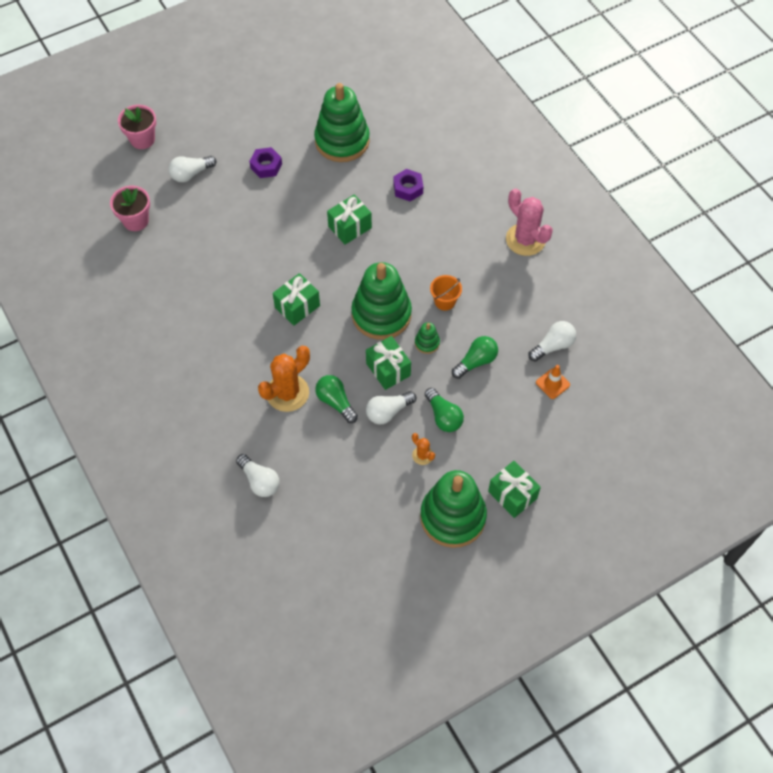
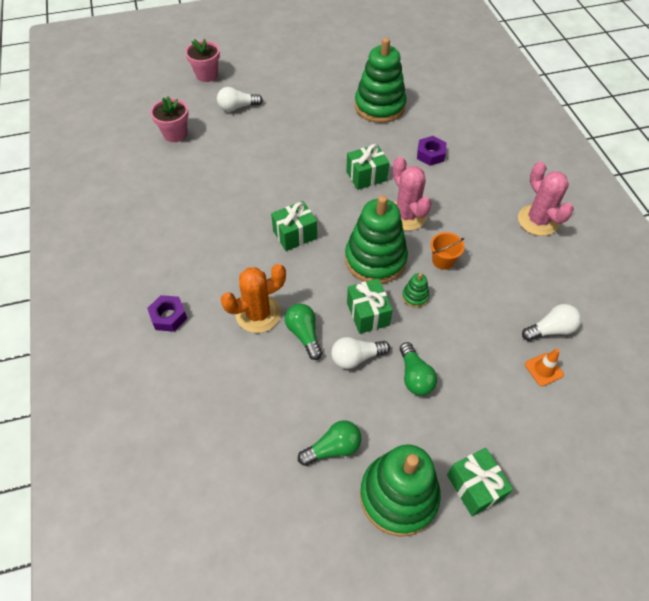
camera: 15 degrees right, 5 degrees down
white light bulb [236,454,280,497] -> none
purple nut [249,147,282,178] -> purple nut moved to [147,295,187,332]
orange cactus [412,433,435,465] -> none
green light bulb [452,336,498,379] -> green light bulb moved to [298,420,361,466]
none -> pink cactus [393,157,432,231]

